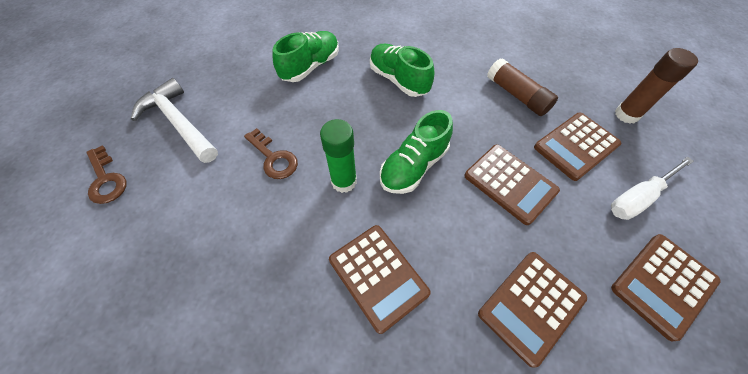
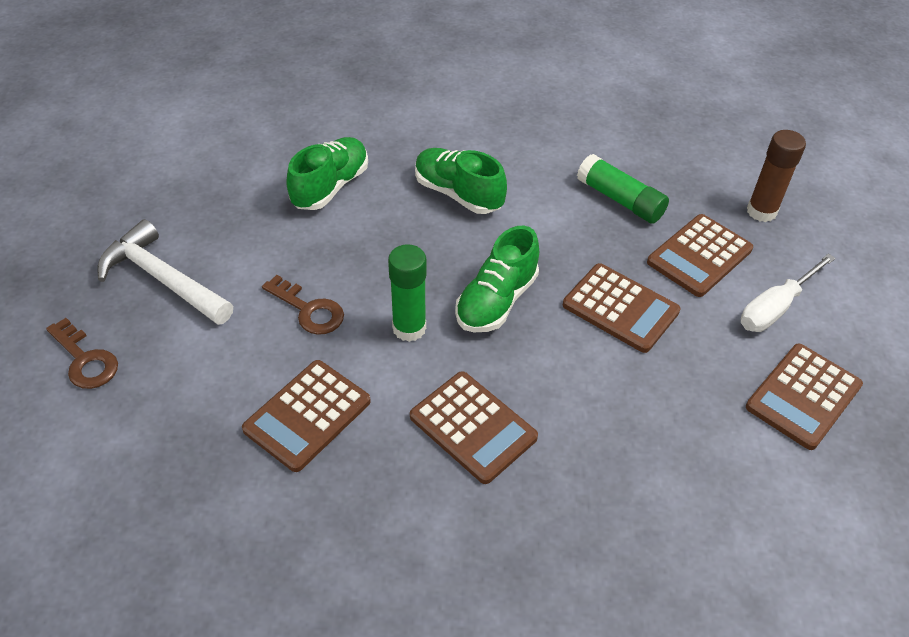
camera: 10 degrees left, 10 degrees down
brown calculator [478,252,587,368] -> brown calculator moved to [242,360,371,472]
brown glue stick [487,58,558,116] -> green glue stick [577,154,669,224]

